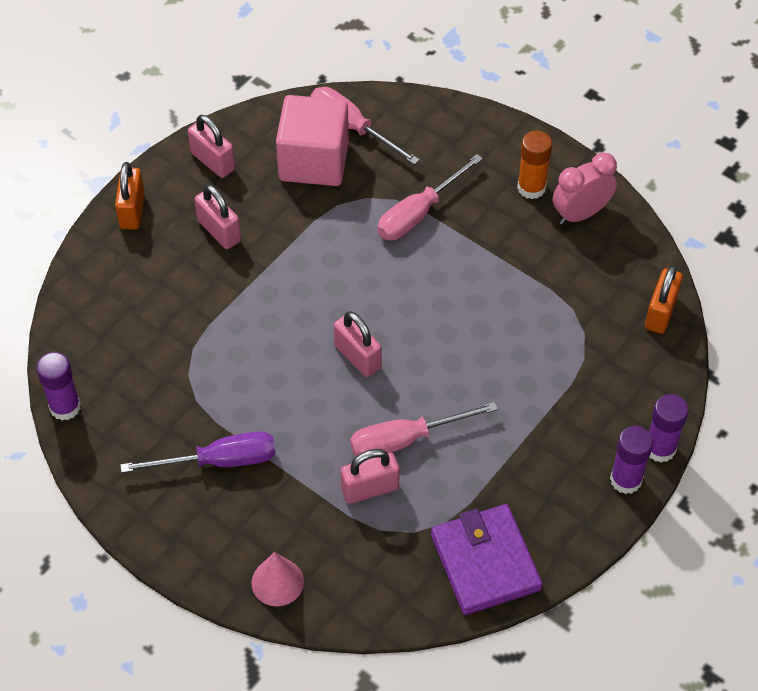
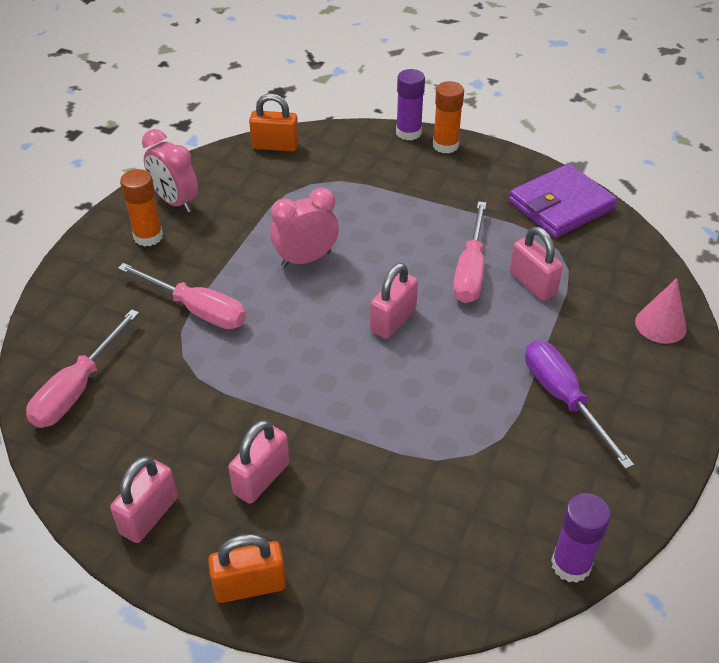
camera: 105 degrees left, 10 degrees down
pink cube [276,95,349,186] -> none
pink screwdriver [350,402,498,457] -> pink screwdriver turned 45 degrees clockwise [453,201,486,303]
purple glue stick [610,426,653,494] -> orange glue stick [433,81,464,154]
none -> pink clock [270,188,339,267]

